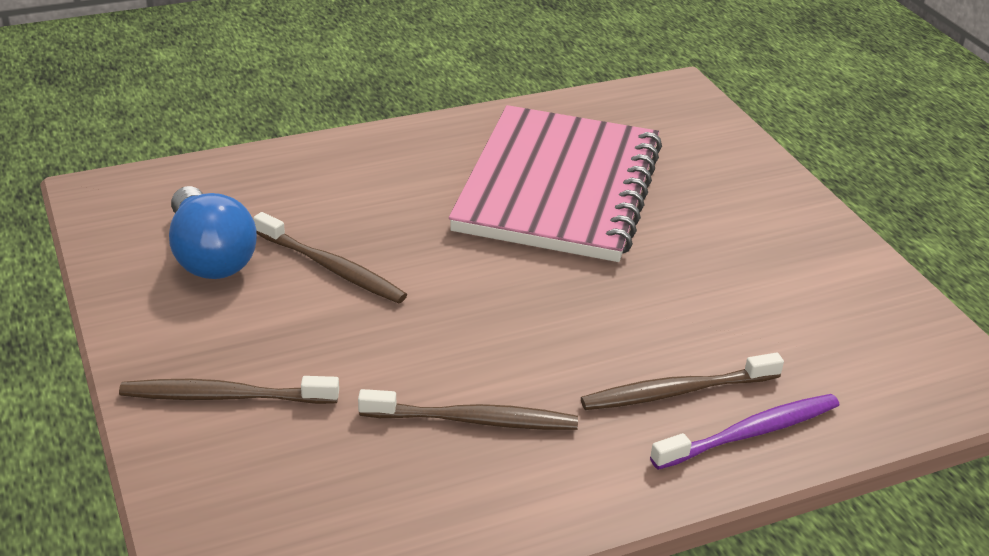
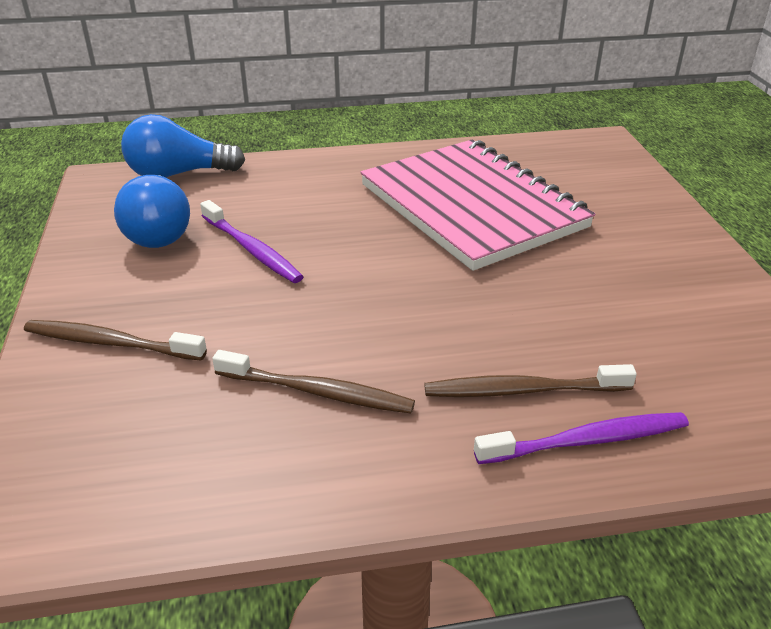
camera: 15 degrees right, 0 degrees up
brown toothbrush [253,212,407,303] -> purple toothbrush [200,200,304,283]
pink notebook [449,105,662,262] -> pink notebook turned 60 degrees counterclockwise [360,140,595,271]
none -> blue light bulb [121,114,245,178]

